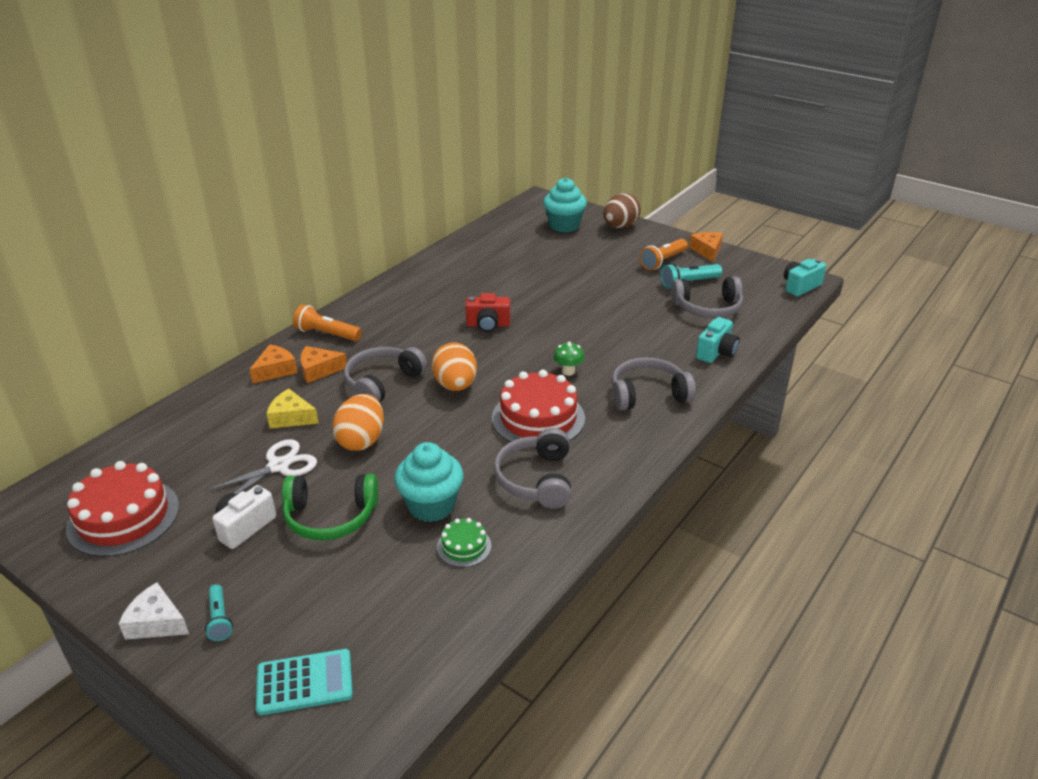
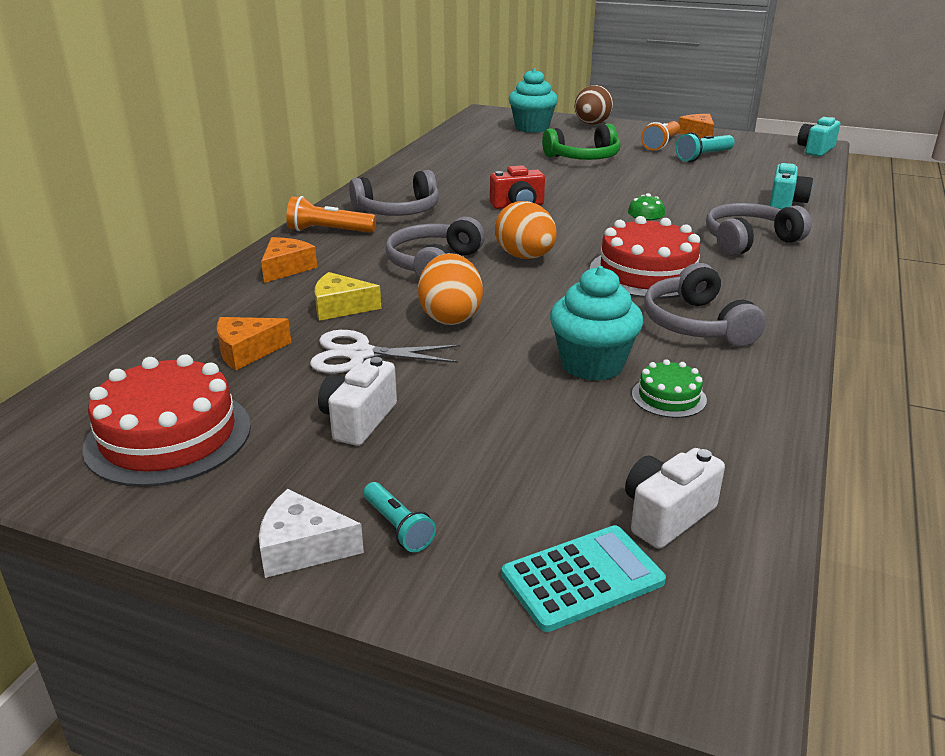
camera: 15 degrees left, 5 degrees down
white scissors [205,439,317,495] -> white scissors turned 120 degrees counterclockwise [310,330,460,374]
green headphones [282,474,378,540] -> green headphones moved to [542,123,621,160]
orange cheese [300,346,347,383] -> orange cheese moved to [217,317,291,370]
grey headphones [671,276,743,318] -> grey headphones moved to [349,170,439,216]
none -> white camera [625,448,725,549]

